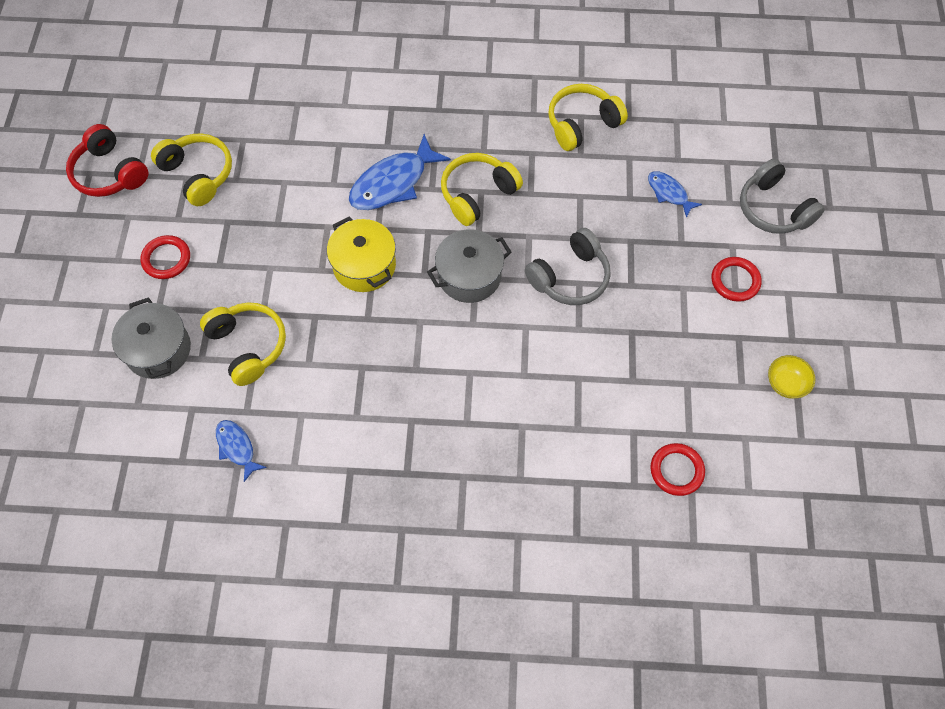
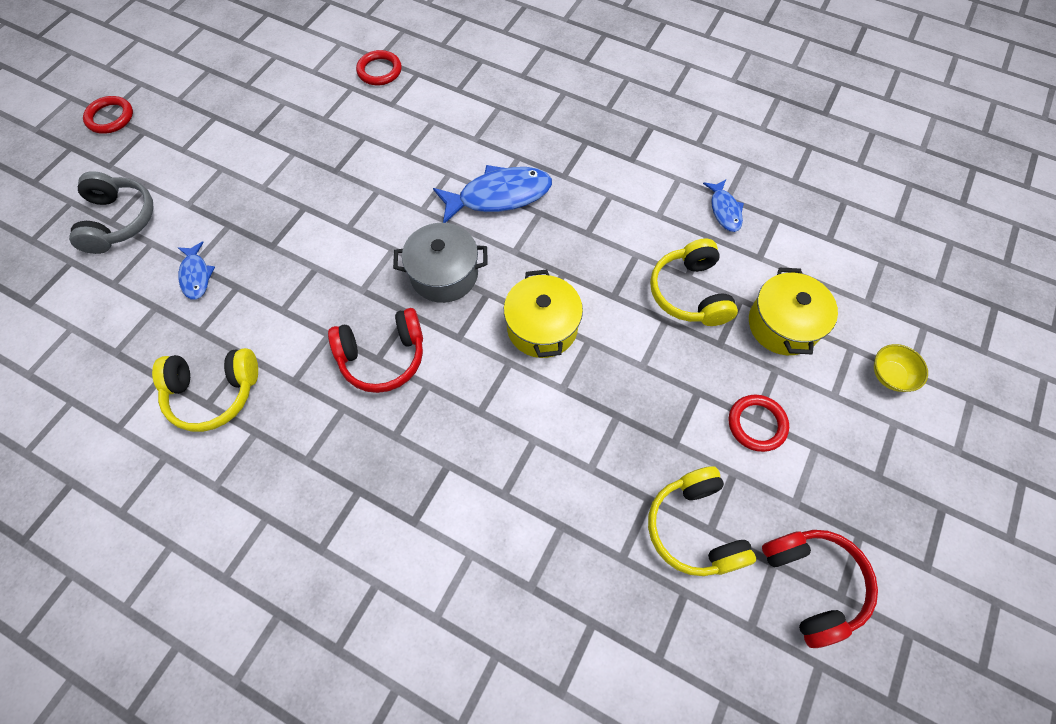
camera: 155 degrees left, 0 degrees up
grey pot [112,297,191,379] -> yellow pot [749,268,838,355]
blue fish [349,134,451,210] -> blue fish moved to [433,165,552,223]
yellow headphones [441,153,523,226] -> red headphones [328,308,423,393]
grey headphones [525,228,611,305] -> none
red ring [711,257,762,302] -> red ring moved to [83,96,133,134]
yellow bowl [768,355,815,398] -> yellow bowl moved to [874,344,928,392]

